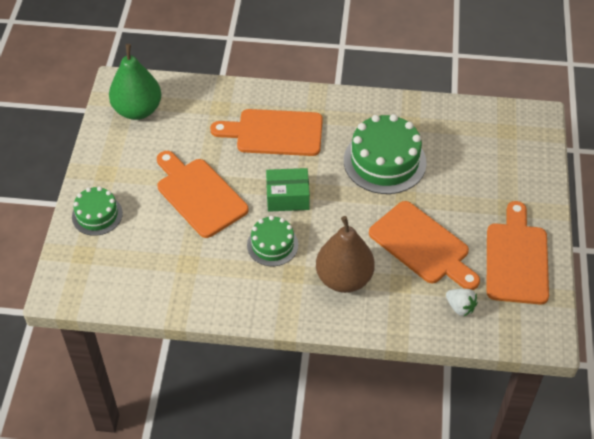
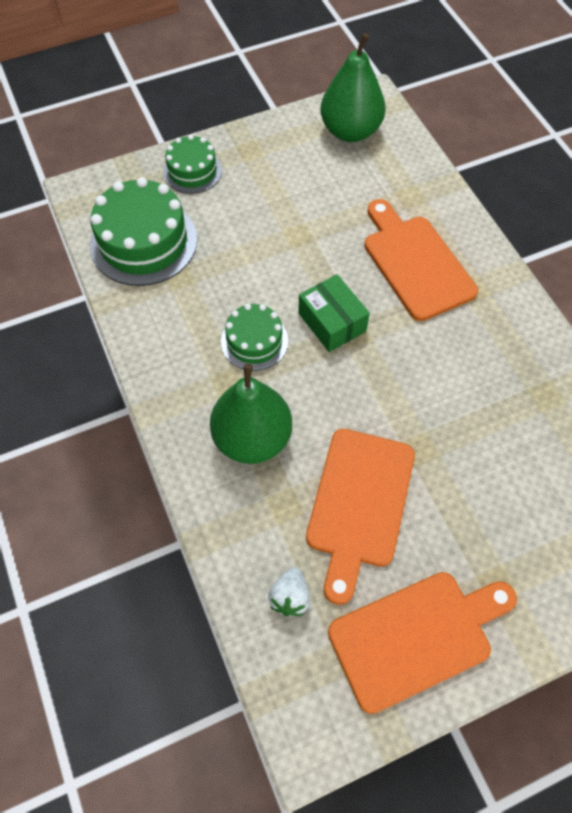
camera: 60 degrees right, 10 degrees up
orange cutting board [157,151,249,238] -> none
brown pear [316,216,375,293] -> green pear [210,364,292,464]
green cake [344,114,427,194] -> green cake moved to [90,177,197,286]

